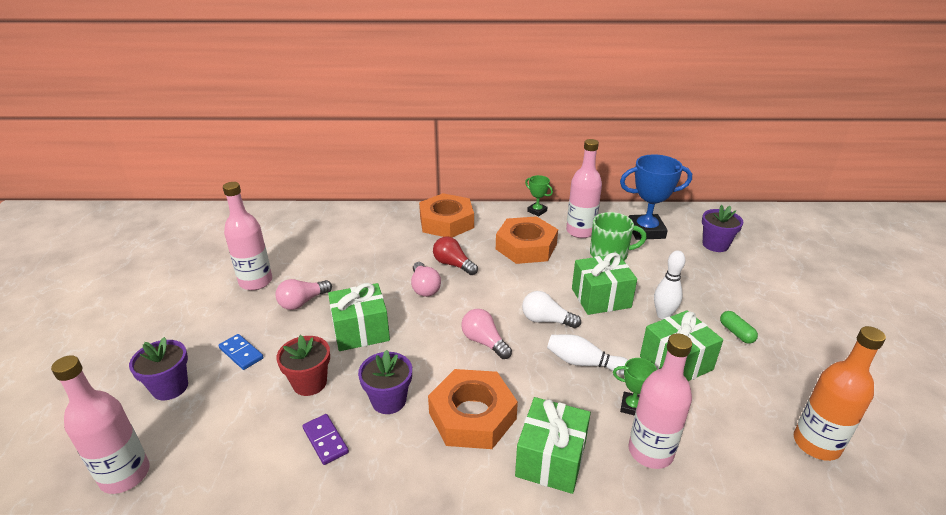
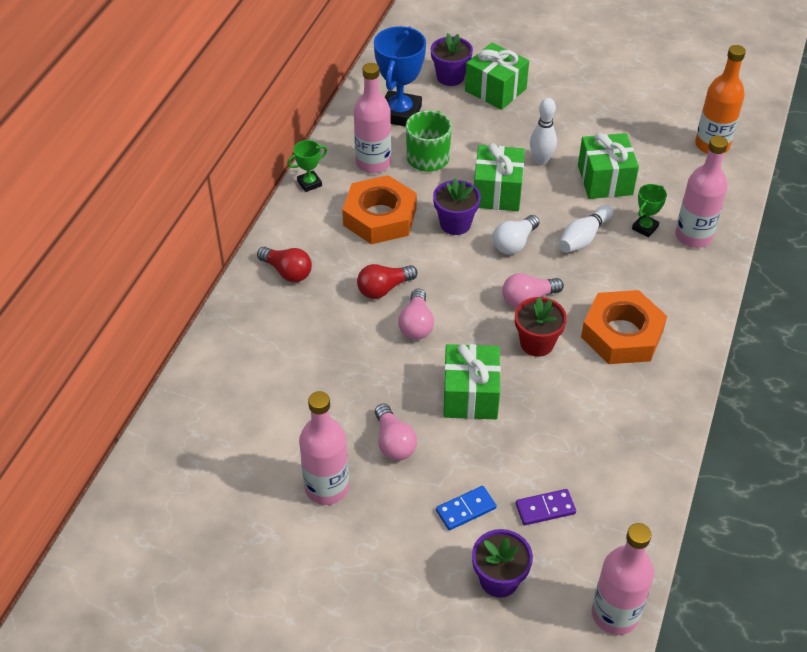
camera: 70 degrees left, 15 degrees up
red flower pot [276,335,330,396] -> red flower pot moved to [515,297,567,357]
purple domino [303,414,349,465] -> purple domino moved to [516,489,576,525]
purple flower pot [358,350,412,414] -> purple flower pot moved to [433,178,481,235]
pink light bulb [411,262,441,297] -> pink light bulb turned 90 degrees clockwise [398,289,434,340]
orange nut [419,193,474,237] -> red light bulb [257,247,312,282]
green gift [515,397,591,494] -> green gift moved to [465,43,529,110]
green capsule [720,311,758,344] -> none

